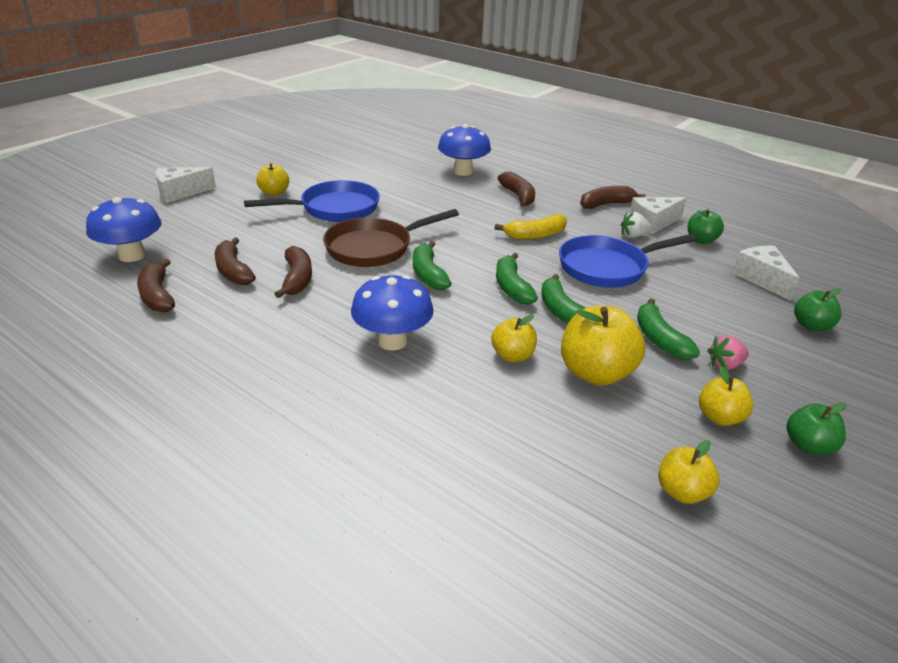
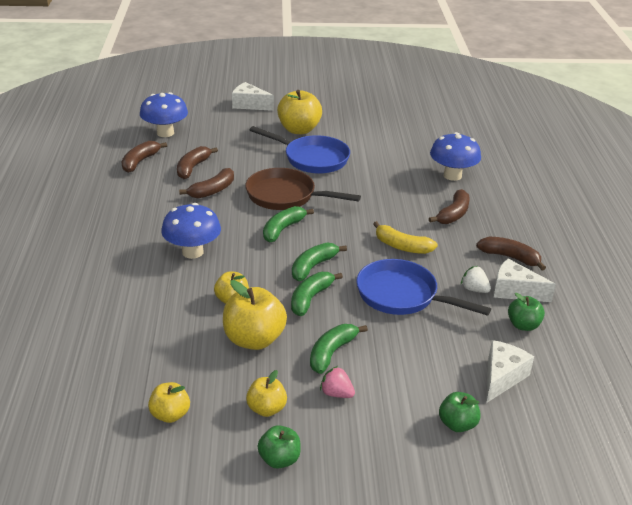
camera: 50 degrees right, 0 degrees up
yellow apple [256,163,289,196] -> yellow apple [277,90,322,134], size x1.73

